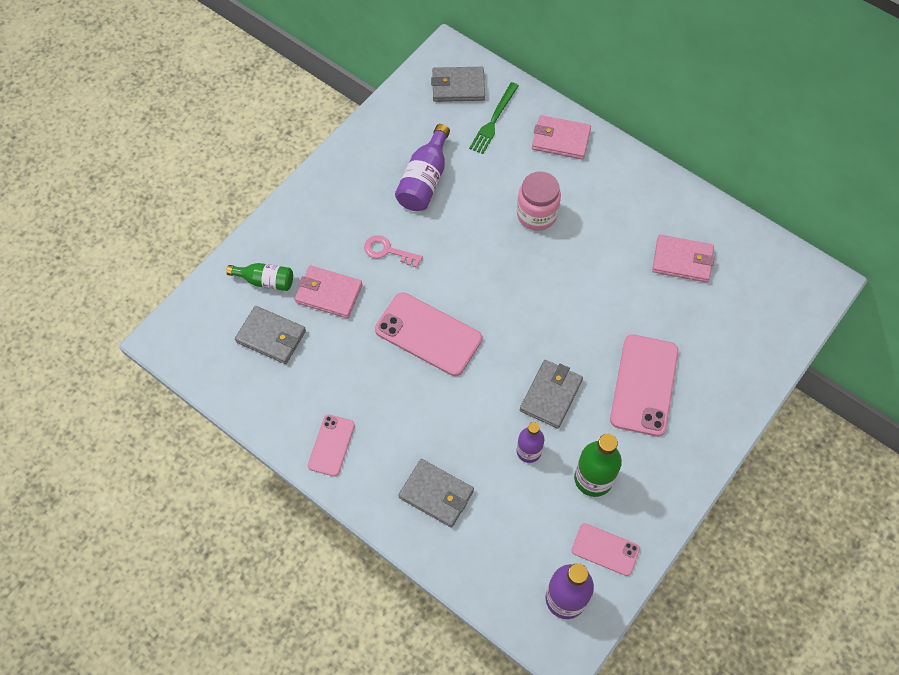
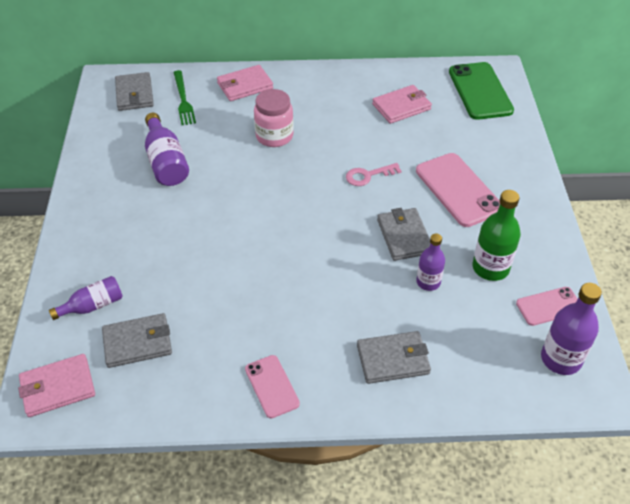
camera: 40 degrees left, 15 degrees down
green bottle [226,263,293,291] -> purple bottle [49,276,122,320]
pink wallet [295,265,363,318] -> pink wallet moved to [18,354,95,417]
pink key [364,235,423,268] -> pink key moved to [346,163,402,186]
pink phone [375,292,482,376] -> none
grey wallet [431,67,485,102] -> grey wallet turned 60 degrees counterclockwise [115,72,154,111]
none -> green phone [449,62,514,120]

